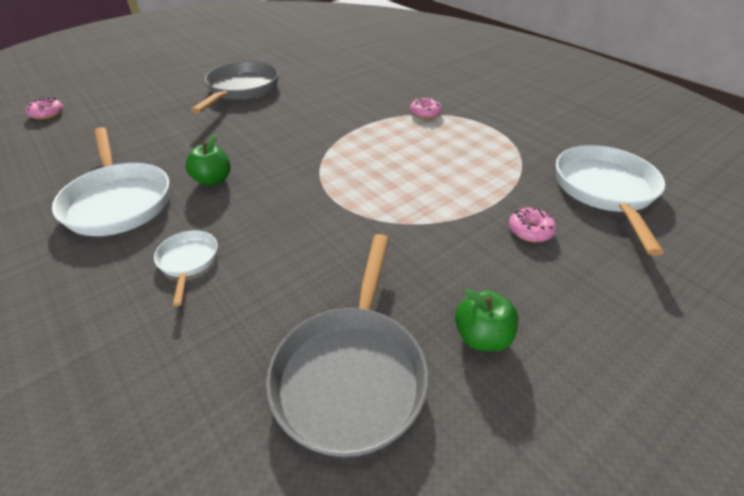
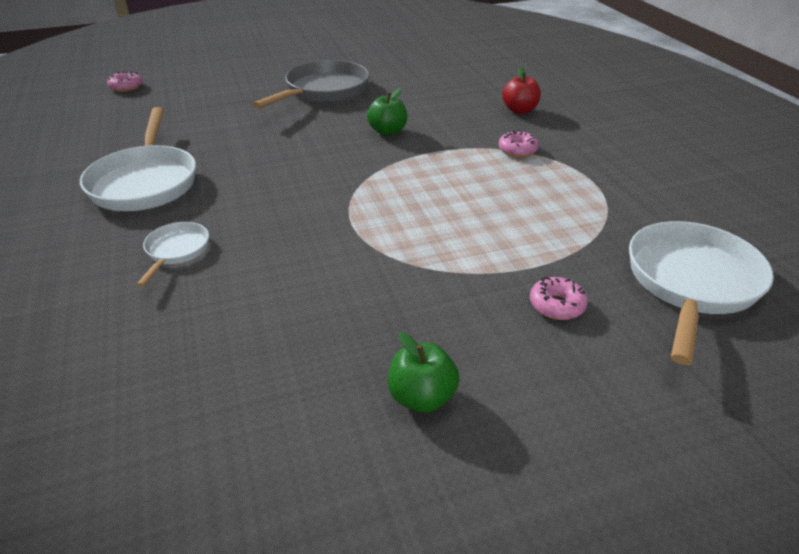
camera: 20 degrees right, 5 degrees down
green apple [185,135,230,186] -> green apple moved to [367,88,407,136]
grey pan [266,234,428,457] -> none
none -> red apple [502,67,541,114]

